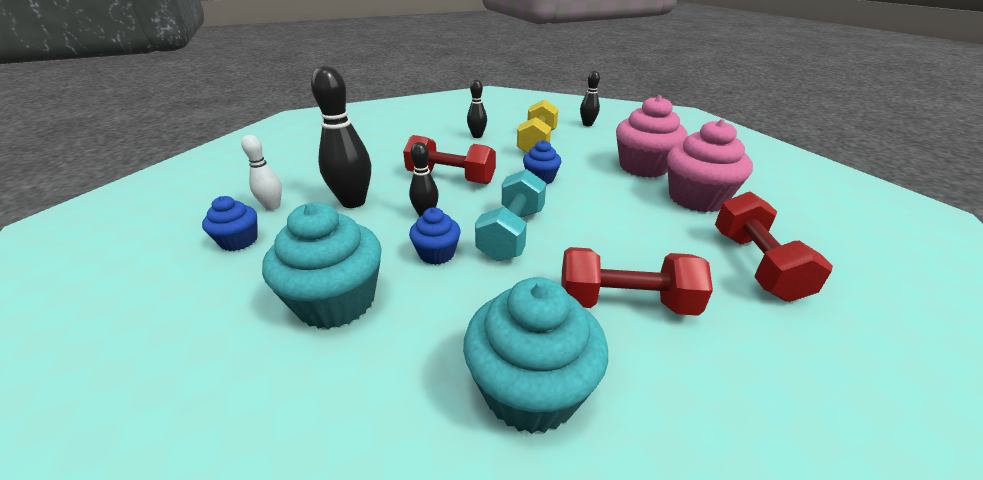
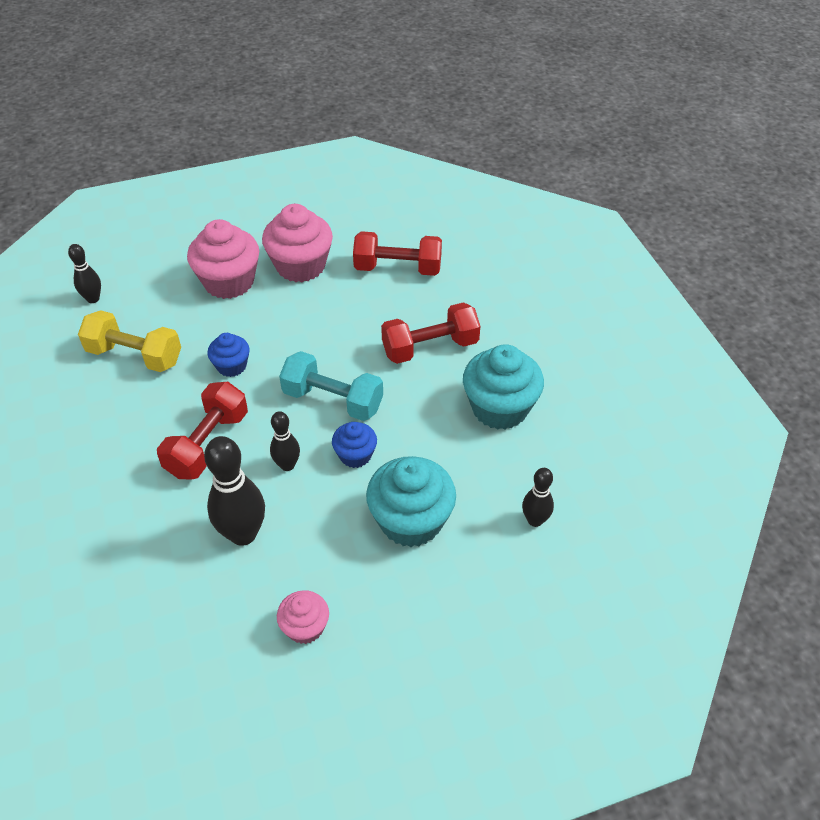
camera: 85 degrees left, 15 degrees up
blue cupcake [202,196,257,251] -> pink cupcake [277,590,329,644]
white bowling pin [242,135,282,210] -> none
black bowling pin [467,80,487,138] -> black bowling pin moved to [522,468,554,527]
red dumbbell [561,247,713,316] -> red dumbbell turned 60 degrees clockwise [381,302,480,364]

